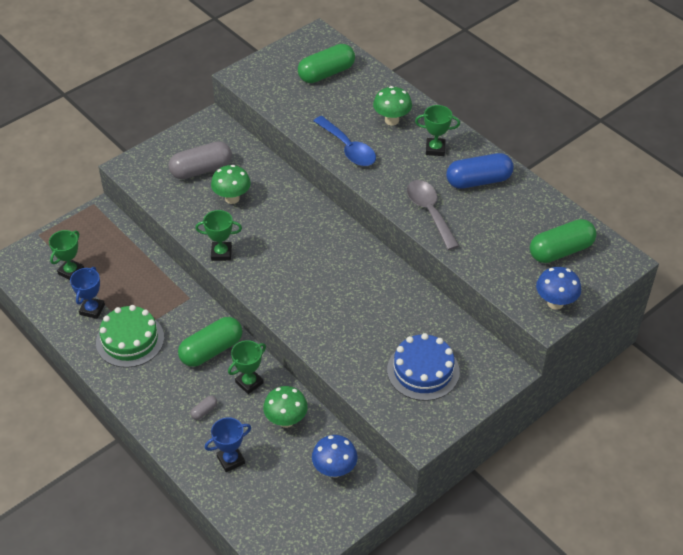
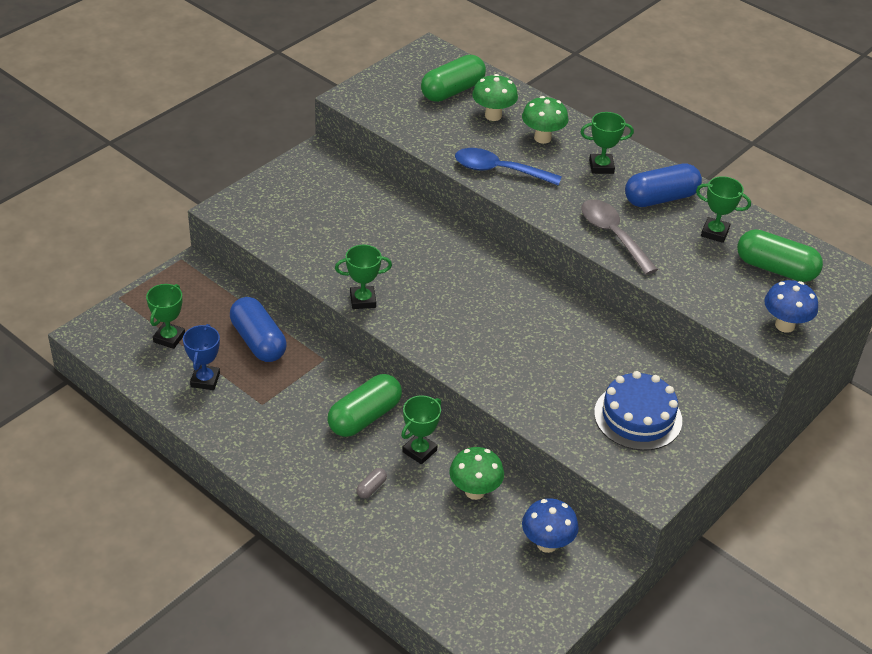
camera: 10 degrees left, 5 degrees down
green cake [96,305,164,368] -> none
grey capsule [169,141,232,179] -> none
blue trophy [205,417,251,472] -> none
green mushroom [211,165,251,204] -> green mushroom moved to [472,74,518,121]
blue spoon [314,116,376,166] -> blue spoon turned 150 degrees clockwise [455,148,562,186]
green capsule [530,219,596,263] -> green capsule turned 60 degrees clockwise [737,229,823,282]
none -> blue capsule [230,297,286,362]
none -> green trophy [696,176,751,243]

